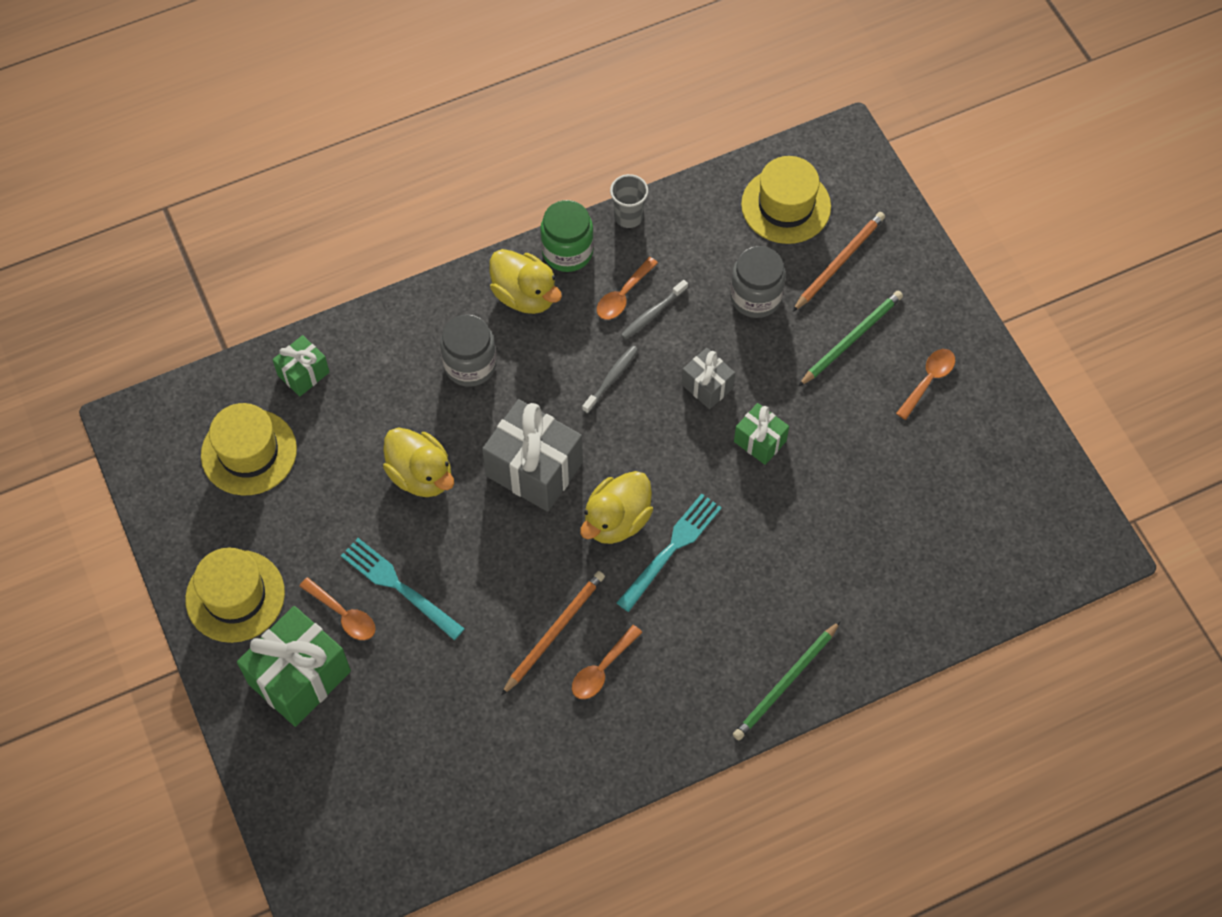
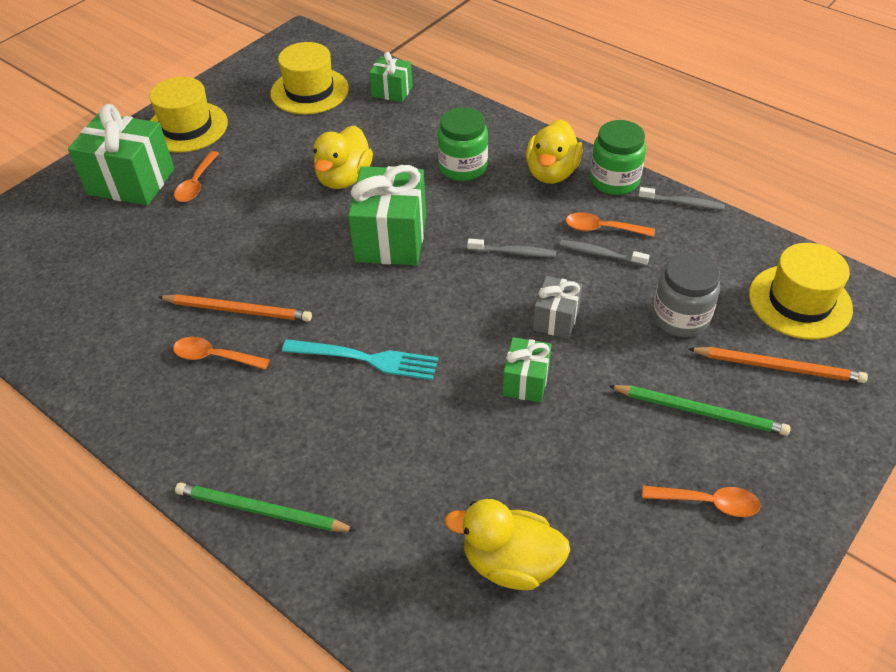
camera: 65 degrees right, 15 degrees down
turquoise fork [341,538,465,640] -> none
grey jar [440,314,497,387] -> green jar [437,107,488,181]
grey gift [482,399,583,512] -> green gift [348,165,426,265]
yellow duck [580,471,653,544] -> yellow duck moved to [445,499,570,590]
grey cup [610,174,648,228] -> grey toothbrush [638,187,725,210]

